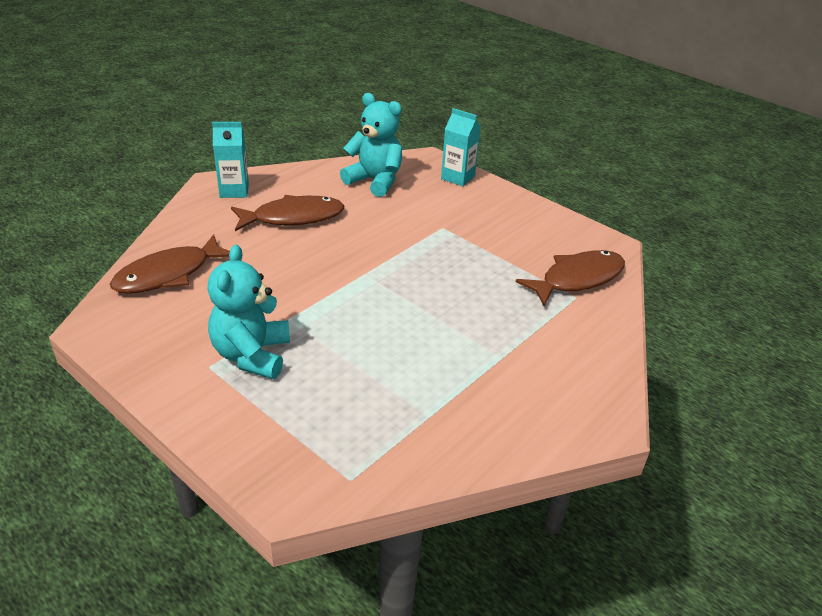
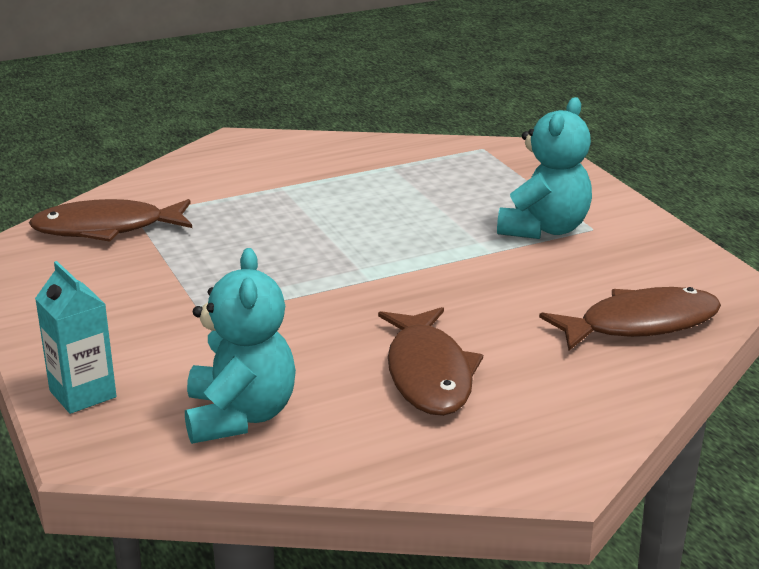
camera: 155 degrees left, 10 degrees down
turquoise carton [212,122,249,198] -> none
brown fish [231,195,345,231] -> brown fish turned 105 degrees counterclockwise [378,307,483,416]
turquoise teddy bear [340,93,402,197] -> turquoise teddy bear turned 150 degrees counterclockwise [185,248,296,444]

